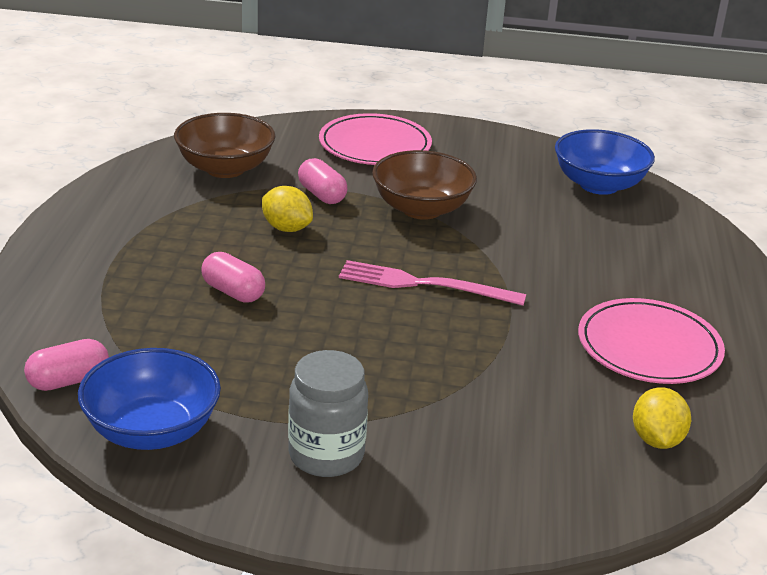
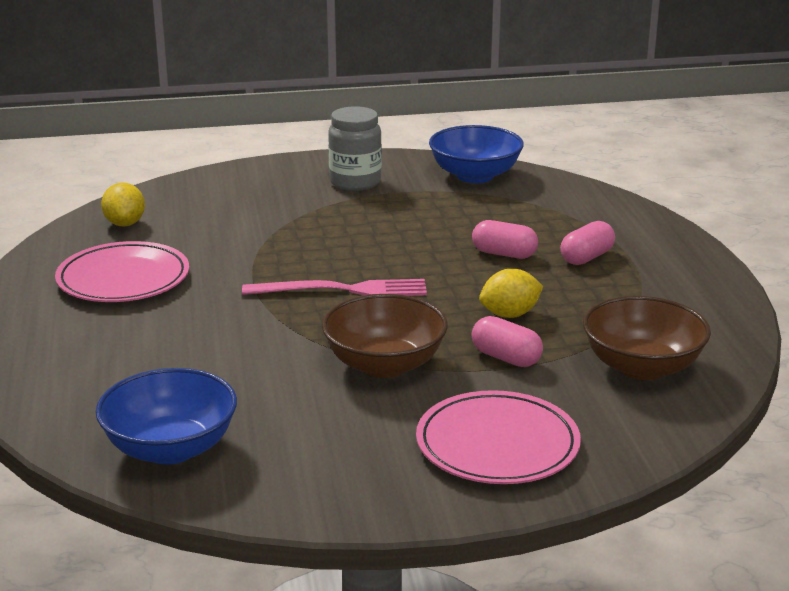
camera: 165 degrees right, 5 degrees down
pink capsule [24,339,109,391] -> pink capsule moved to [560,221,615,265]
yellow lemon [262,186,313,232] -> yellow lemon turned 45 degrees counterclockwise [479,269,543,318]

